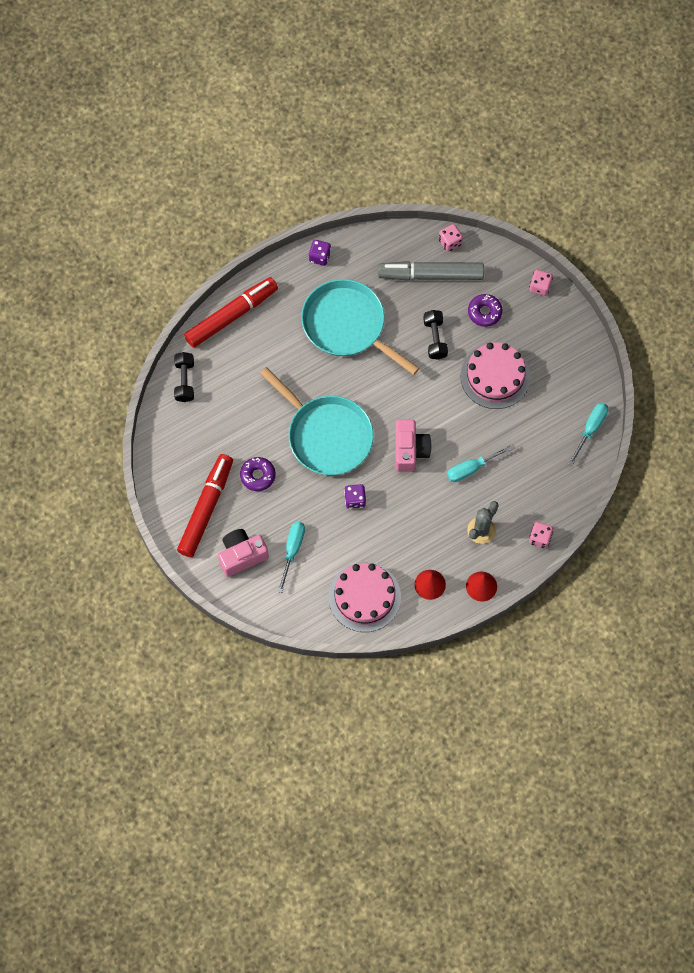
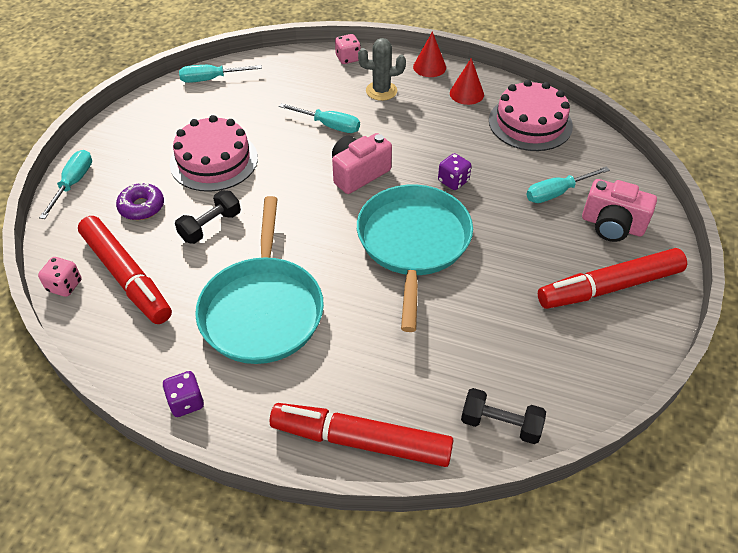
camera: 130 degrees left, 20 degrees down
black dumbbell [174,352,194,402] -> black dumbbell turned 60 degrees clockwise [461,388,546,444]
purple donut [240,457,276,491] -> none
grey marker [378,261,484,281] -> red marker [78,216,172,324]
pink dice [529,270,553,296] -> turquoise screwdriver [39,150,92,219]

